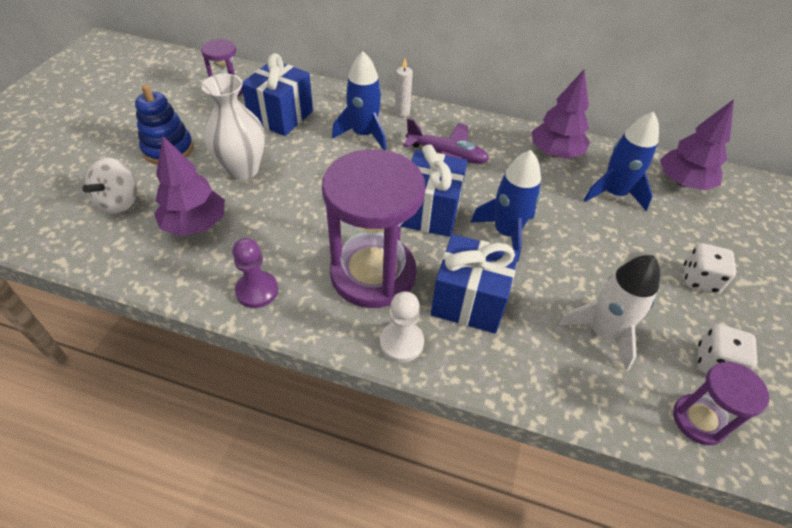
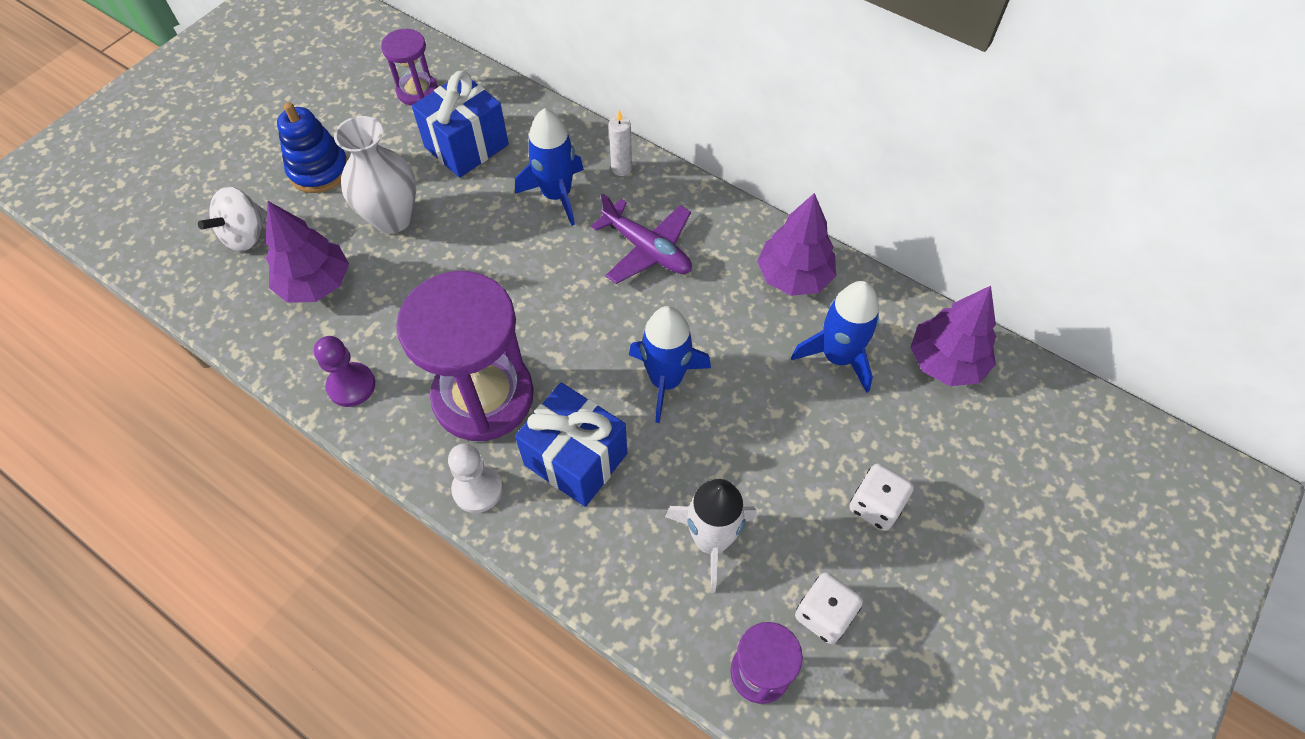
camera: 20 degrees right, 10 degrees up
blue gift [401,144,467,237] -> none

